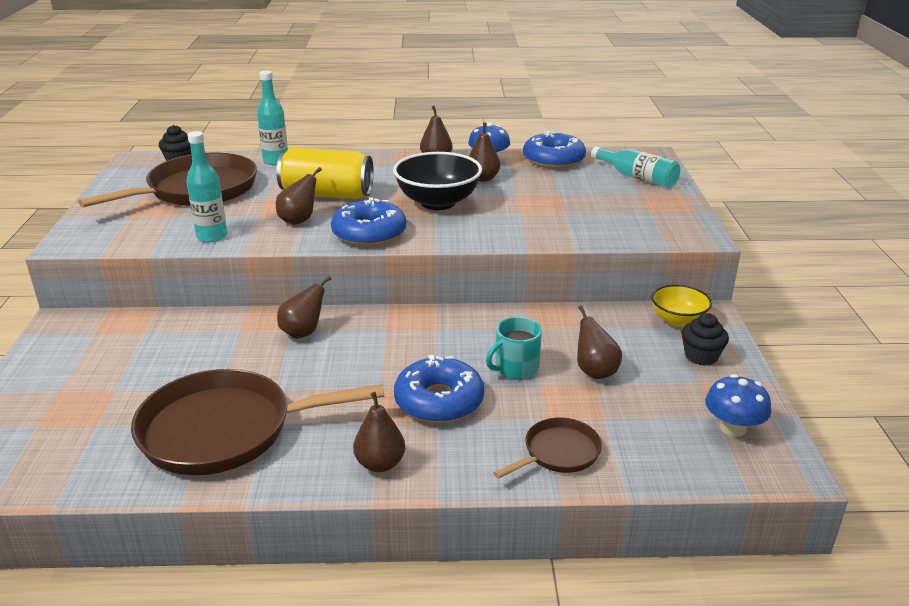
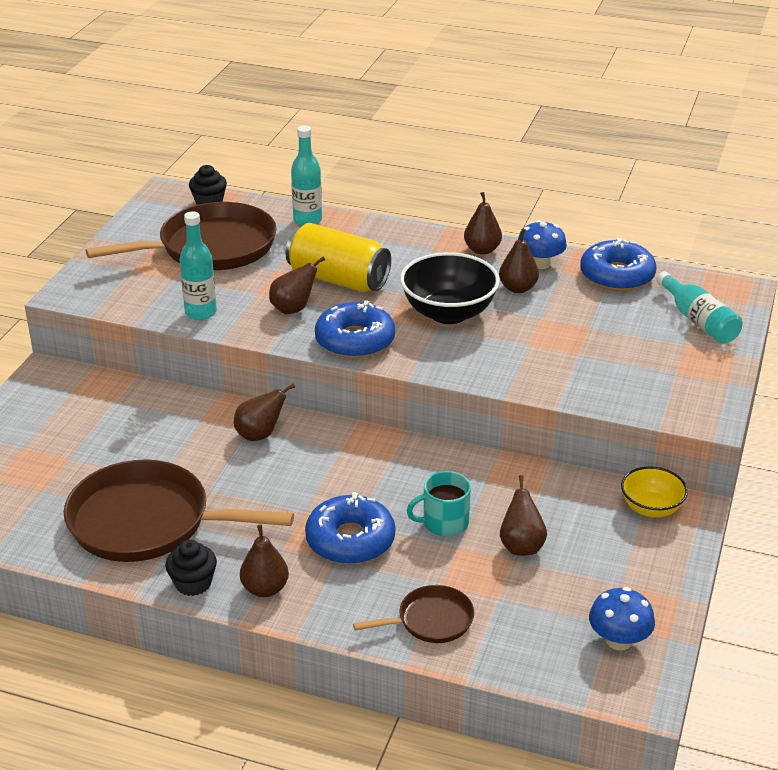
camera: 20 degrees right, 5 degrees up
black cupcake [682,313,729,365] -> black cupcake moved to [165,540,217,596]

